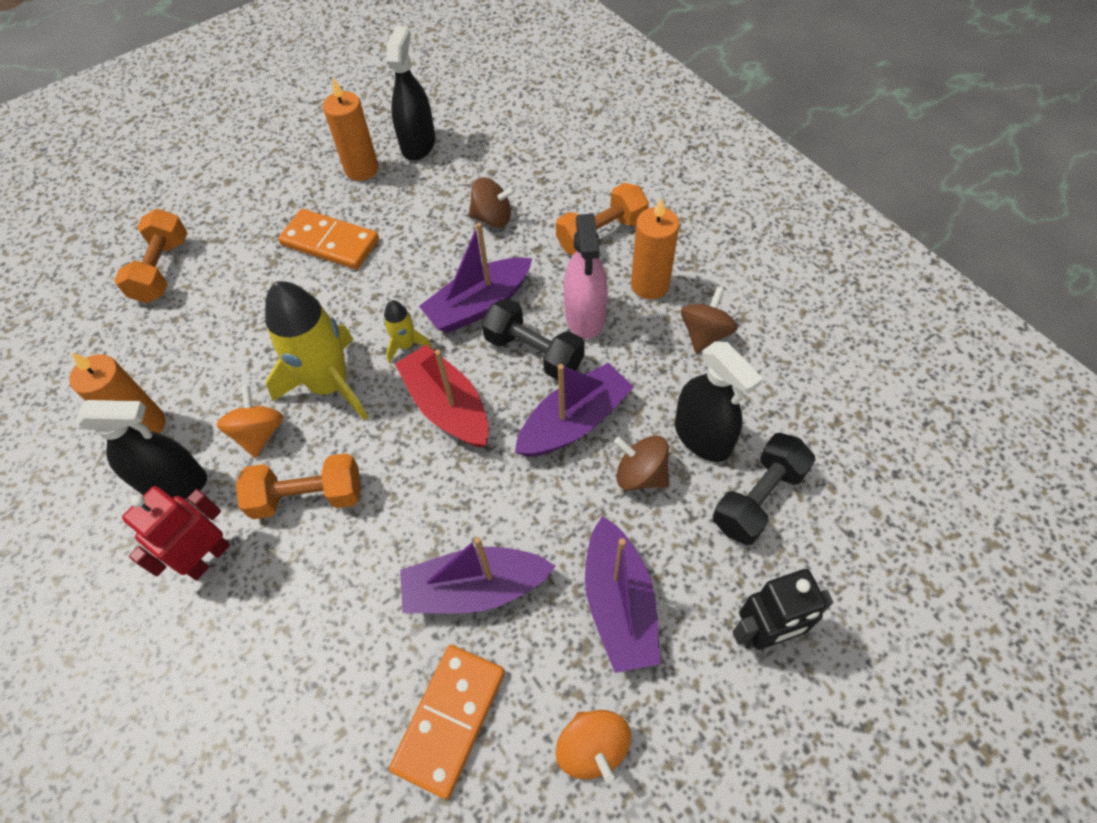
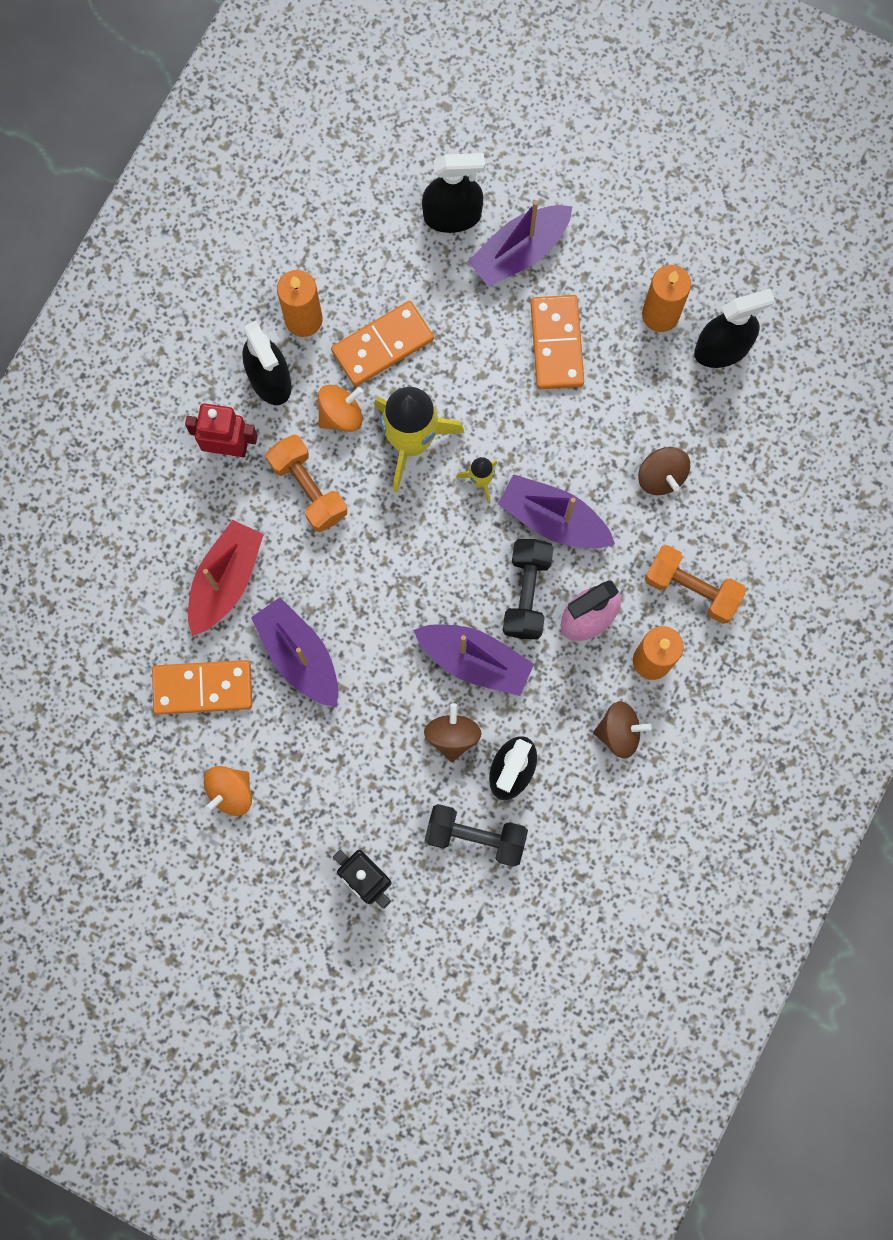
camera: 60 degrees right, 20 degrees up
orange dumbbell [114,209,188,303] -> black spray bottle [422,153,485,233]
red boat [395,345,489,448] -> red boat moved to [188,520,264,636]
purple boat [585,516,661,673] -> purple boat moved to [468,201,573,287]
none -> orange domino [331,301,434,386]

